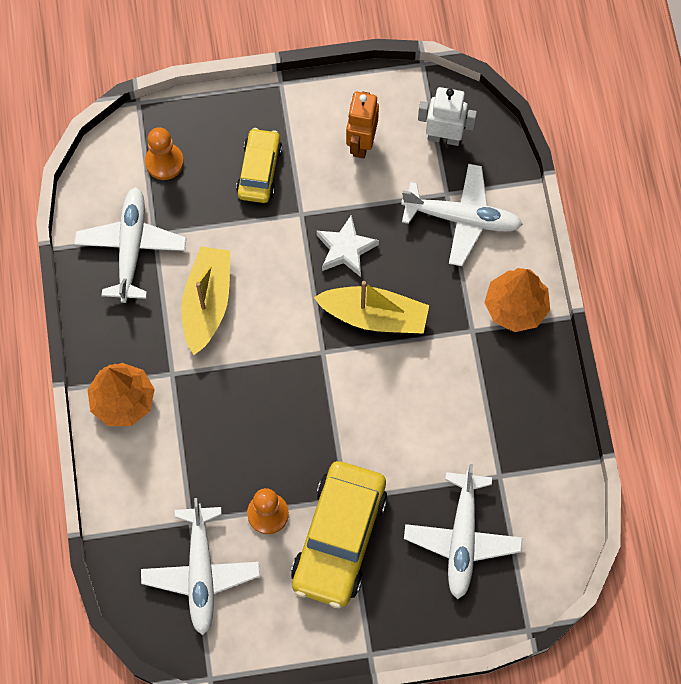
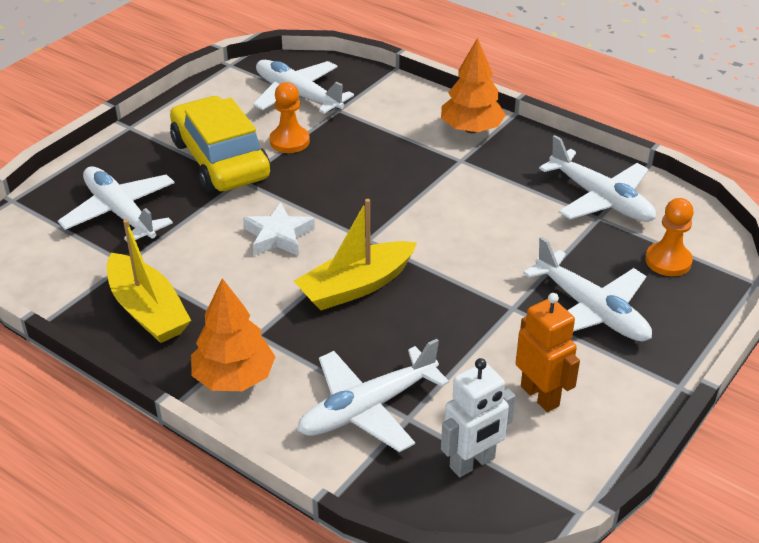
camera: 135 degrees right, 30 degrees down
yellow boat [181,246,230,355] -> yellow boat moved to [107,219,191,343]
yellow car [236,128,282,203] -> white plane [523,236,652,341]
white star [316,215,379,277] -> white star moved to [243,202,315,256]

